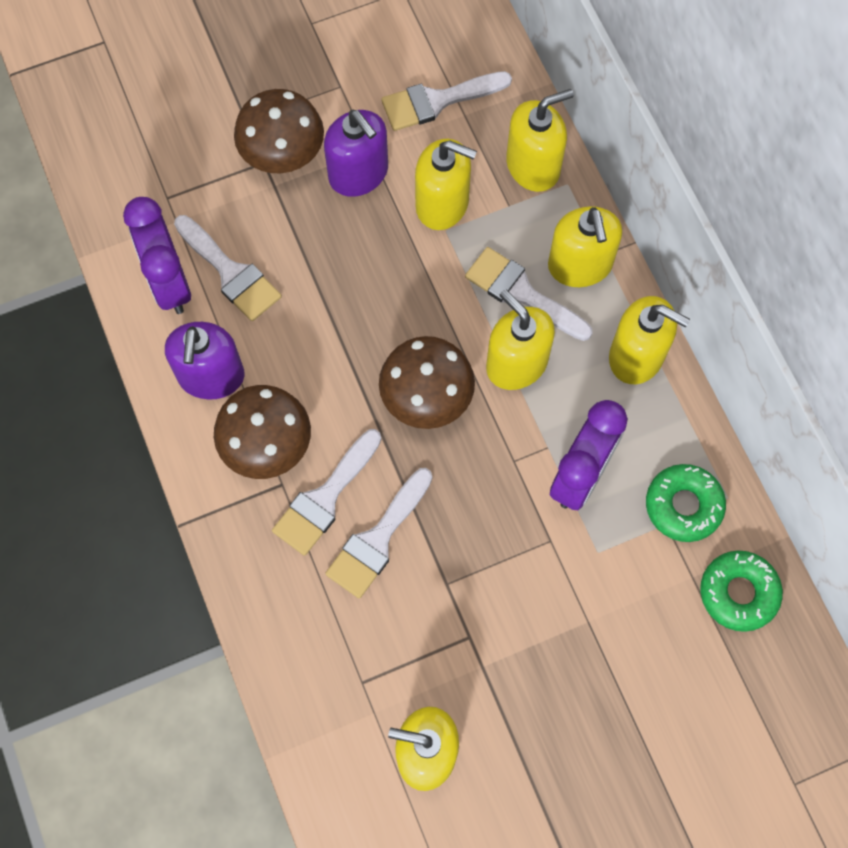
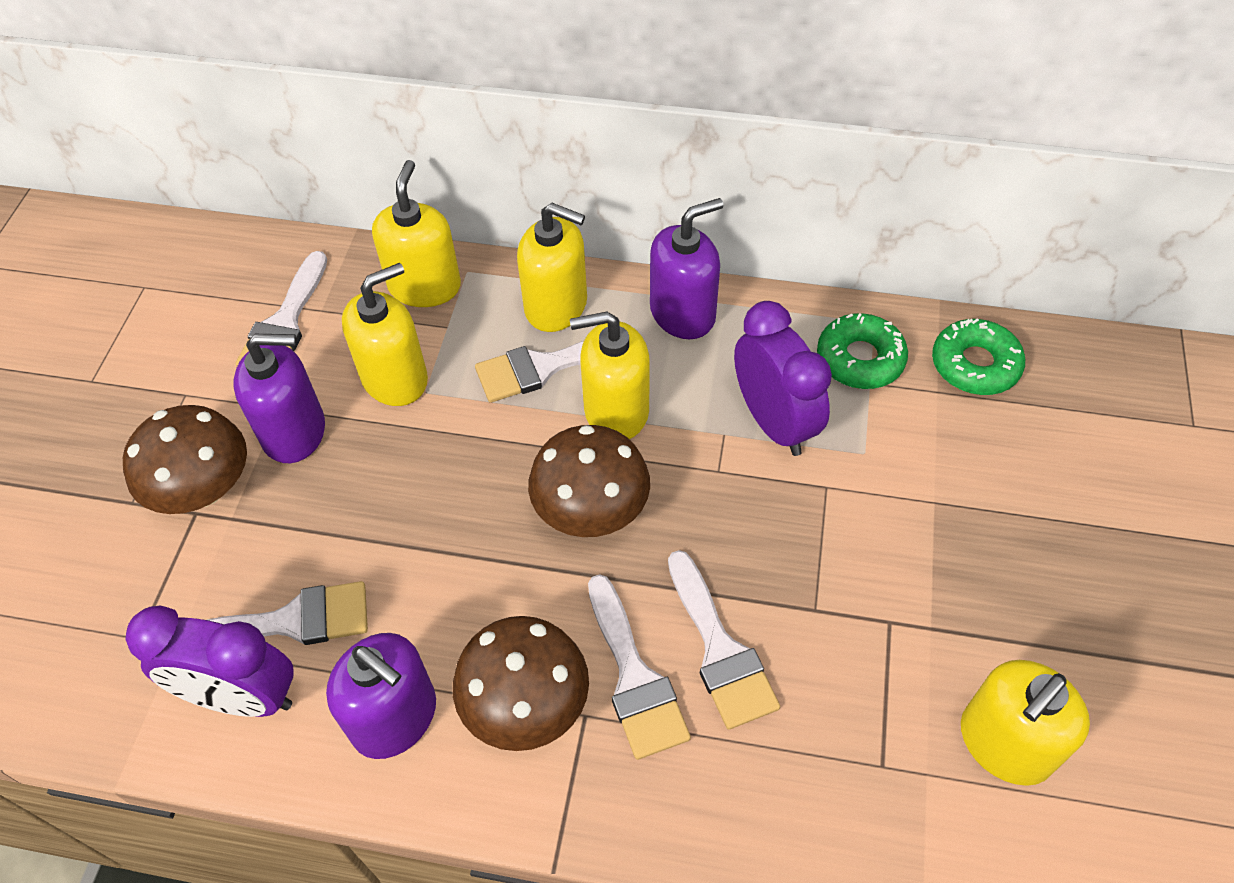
camera: 55 degrees left, 15 degrees down
yellow soap dispenser [609,296,690,384] -> purple soap dispenser [650,198,723,339]

